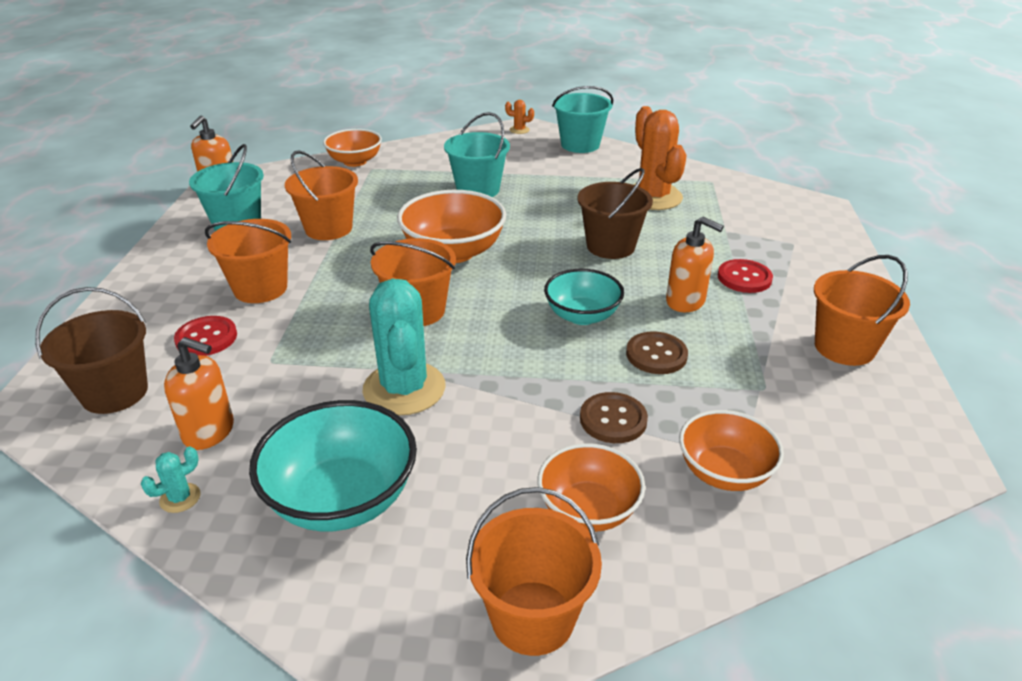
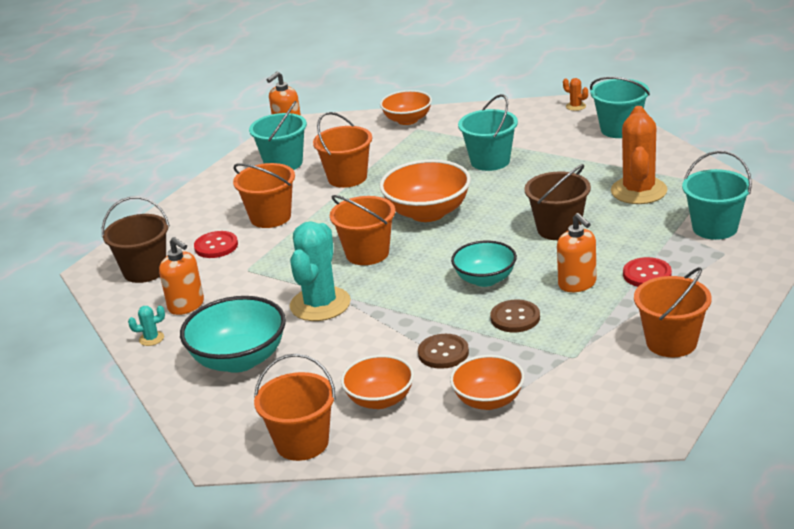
camera: 30 degrees right, 5 degrees down
none -> turquoise bucket [682,151,752,240]

